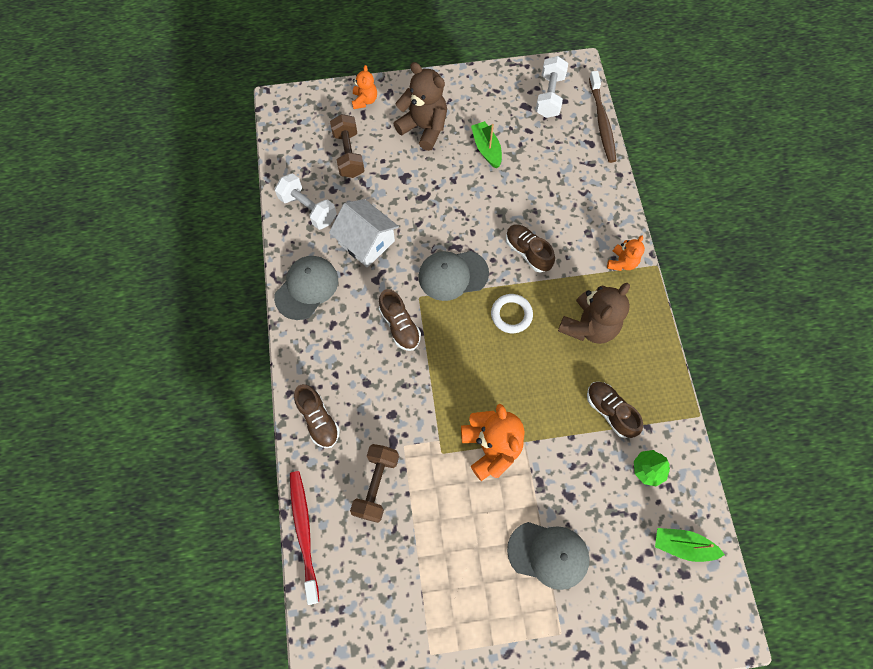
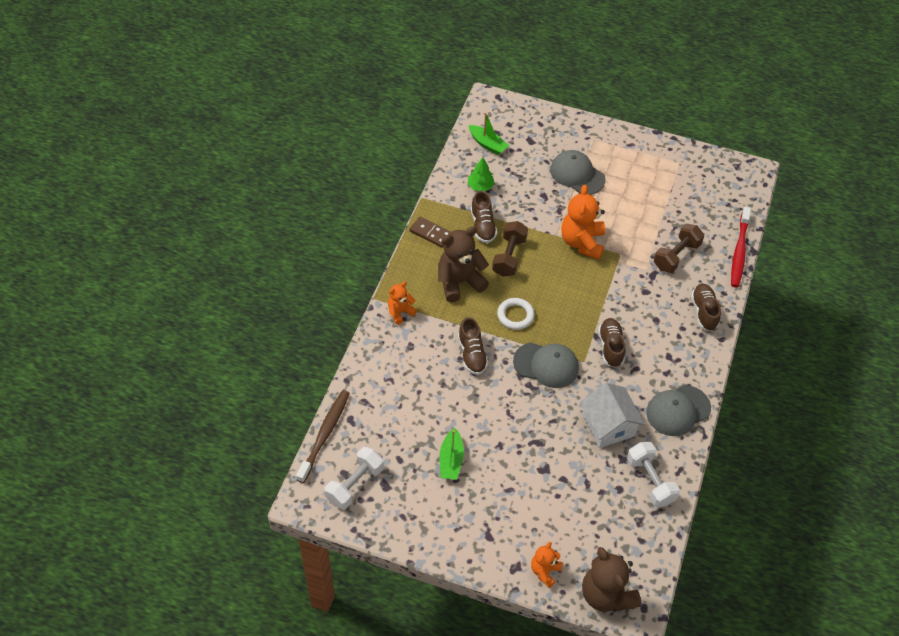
camera: 155 degrees left, 15 degrees down
brown dumbbell [330,114,365,178] -> brown dumbbell moved to [492,221,528,277]
brown teddy bear [394,62,447,151] -> brown teddy bear moved to [582,547,641,612]
none -> brown domino [409,217,451,248]

